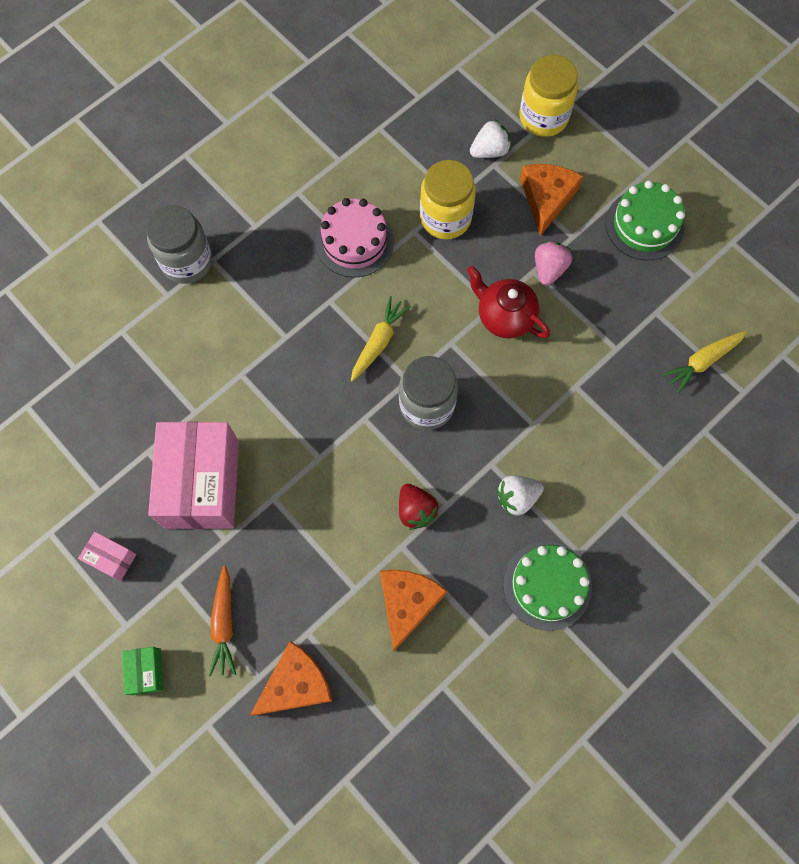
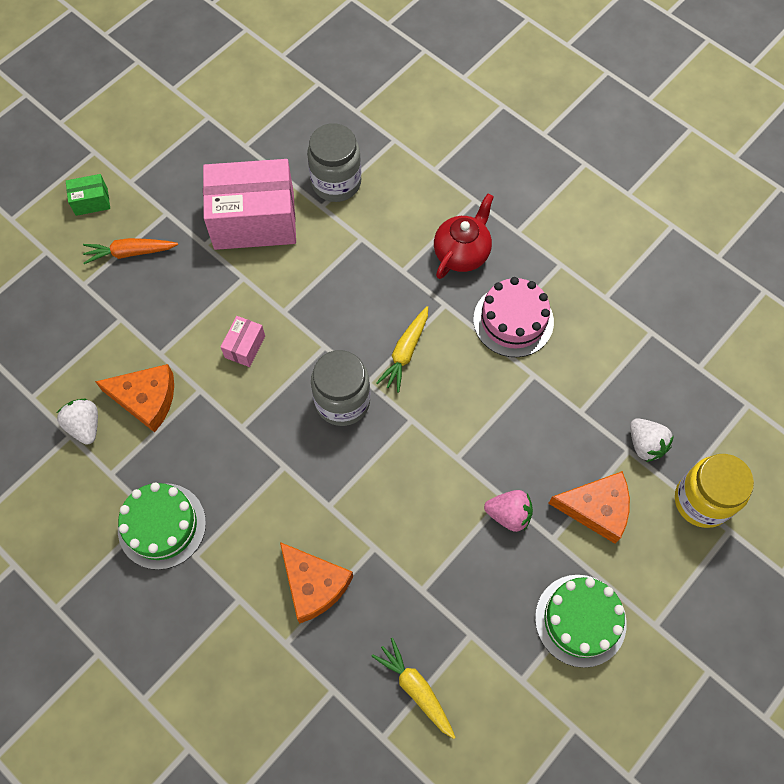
camera: 85 degrees right, 5 degrees down
pink box [78,532,137,581] -> pink box moved to [221,316,265,367]
grey jar [146,205,212,284] -> grey jar moved to [307,123,361,202]
orange cheese [250,641,333,716] -> orange cheese moved to [280,542,353,623]
yellow carrot [351,296,411,382] -> yellow carrot turned 90 degrees clockwise [376,306,428,392]
red strawberry [399,484,439,530] -> none
yellow jar [420,160,476,239] -> none
red teapot [467,266,550,338] -> red teapot moved to [434,194,494,279]
white strawberry [497,475,544,516] -> white strawberry moved to [57,399,98,445]

